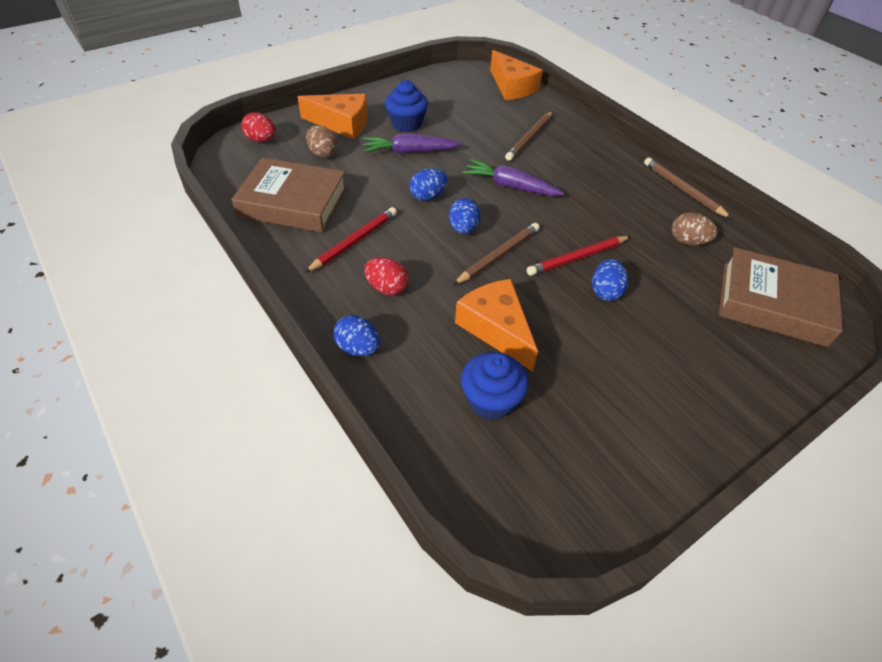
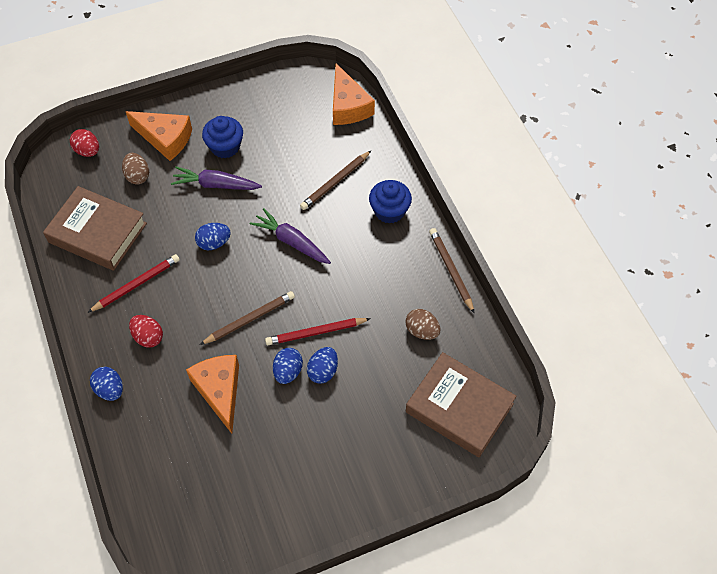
camera: 15 degrees right, 10 degrees up
blue egg [449,198,481,234] -> blue egg moved to [273,348,303,384]
blue cupcake [461,352,528,420] -> blue cupcake moved to [369,180,412,224]

